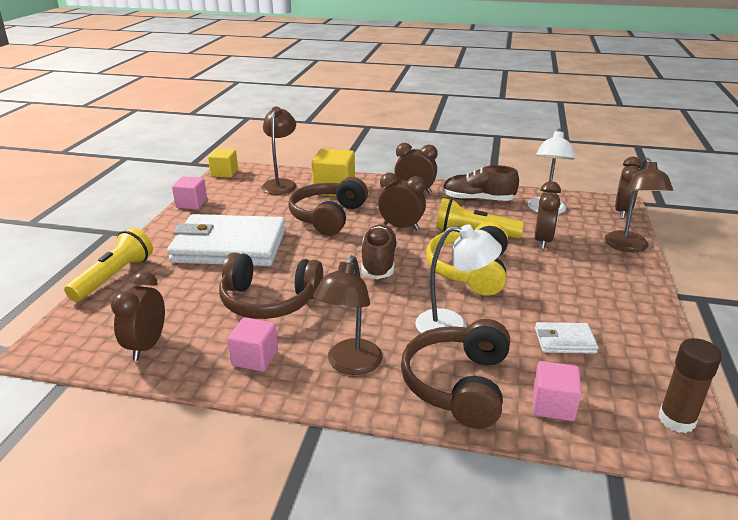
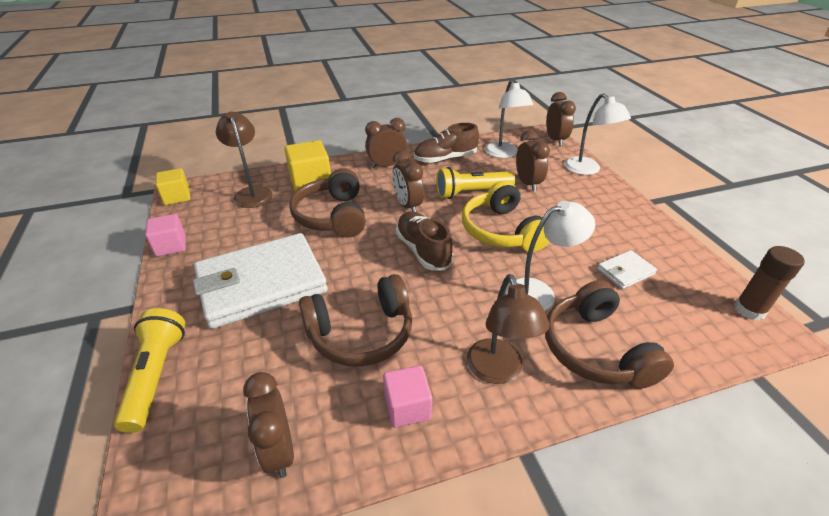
camera: 30 degrees left, 10 degrees up
brown clock [378,173,426,230] -> brown clock turned 105 degrees counterclockwise [392,150,424,212]
pink cube [533,361,582,421] -> none
brown lamp [605,158,673,252] -> white lamp [565,93,631,175]

